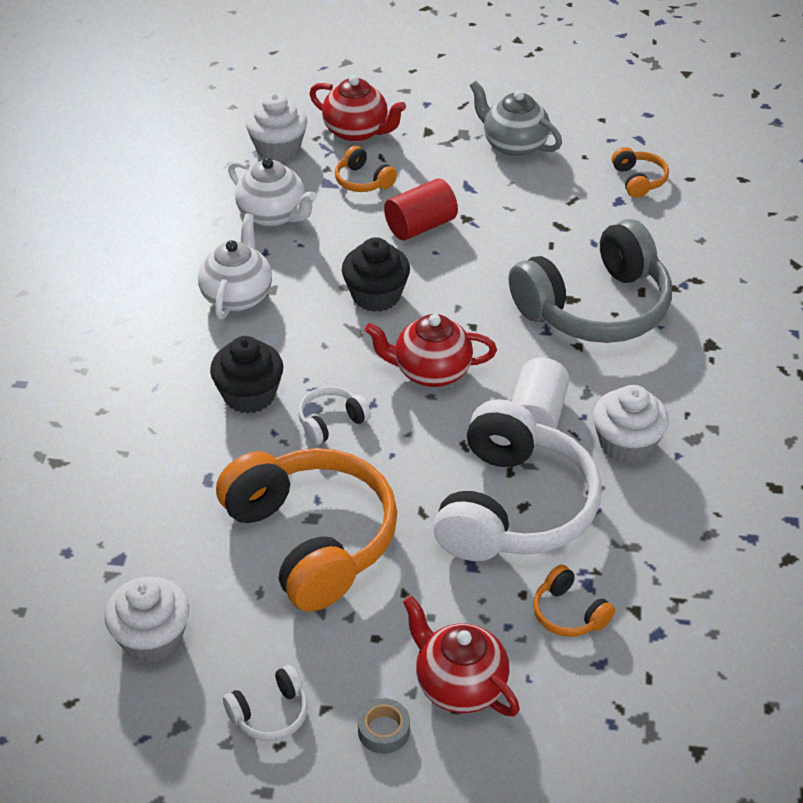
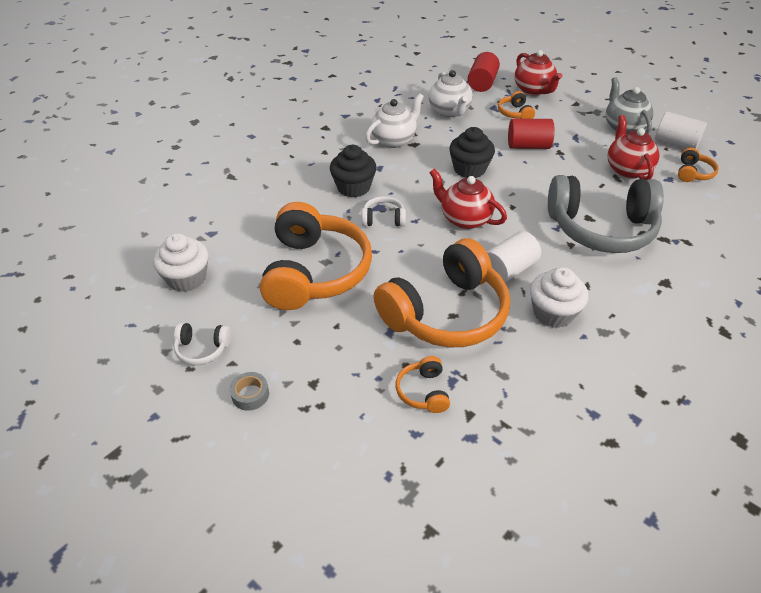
camera: 35 degrees right, 0 degrees up
white cupcake [245,92,307,162] -> red cylinder [468,52,500,92]
red teapot [403,596,520,716] -> red teapot moved to [608,115,659,180]
white headphones [433,399,602,561] -> orange headphones [373,238,510,347]
none -> white cylinder [655,112,707,149]

